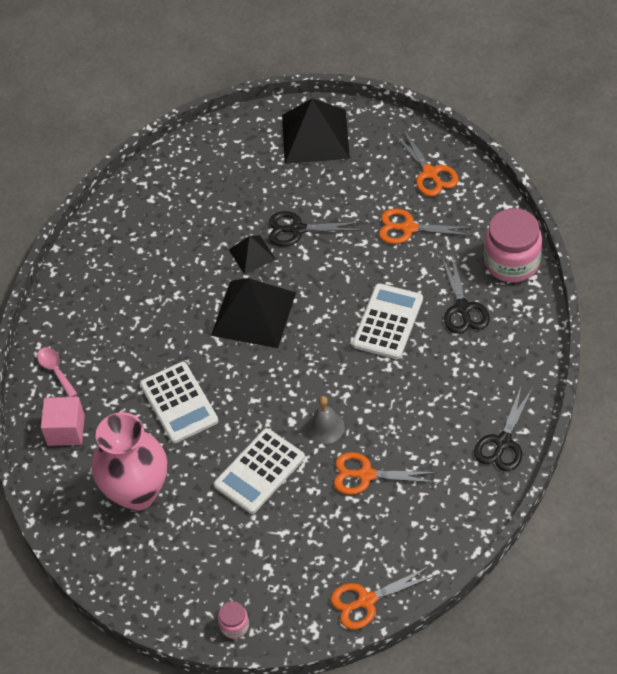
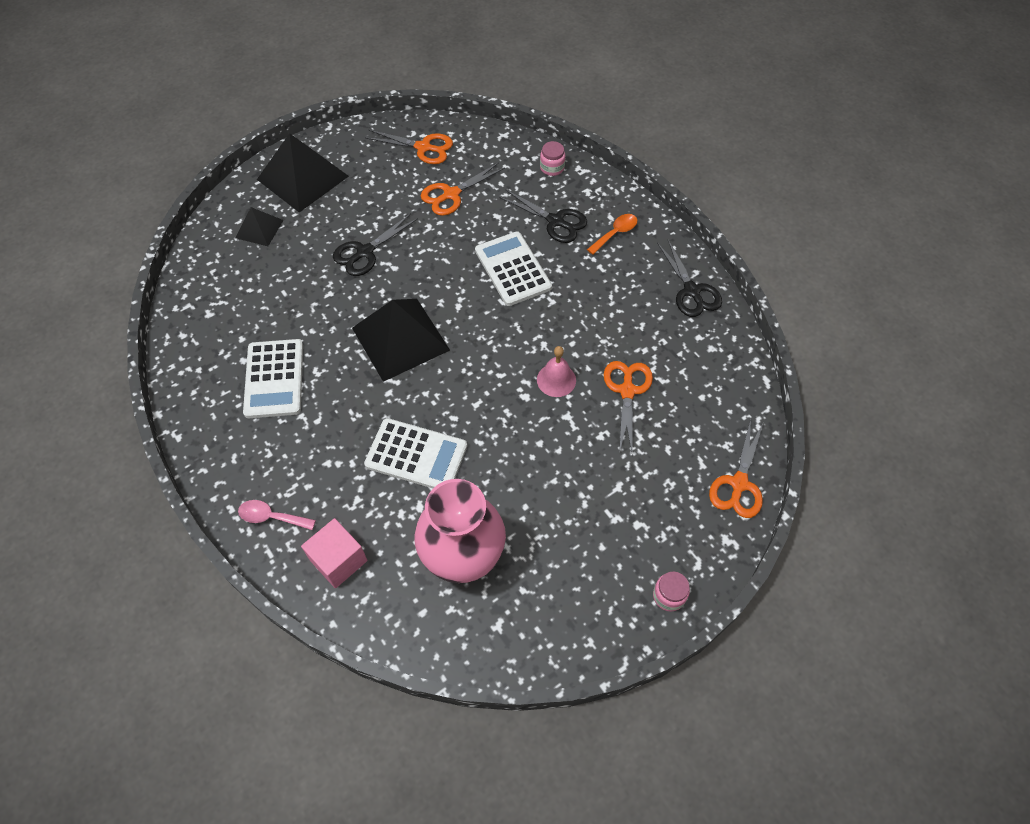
camera: 50 degrees left, 5 degrees up
white calculator [214,428,305,514] -> white calculator moved to [243,339,303,418]
black pyramid [229,235,276,274] -> black pyramid moved to [236,207,283,246]
grey bell [307,396,345,444] -> pink bell [537,346,576,397]
orange scissors [333,452,437,495] -> orange scissors turned 135 degrees clockwise [604,361,653,454]
pink jar [484,208,542,282] -> pink jar [540,141,565,176], size x0.47
none -> orange spoon [587,214,637,255]

